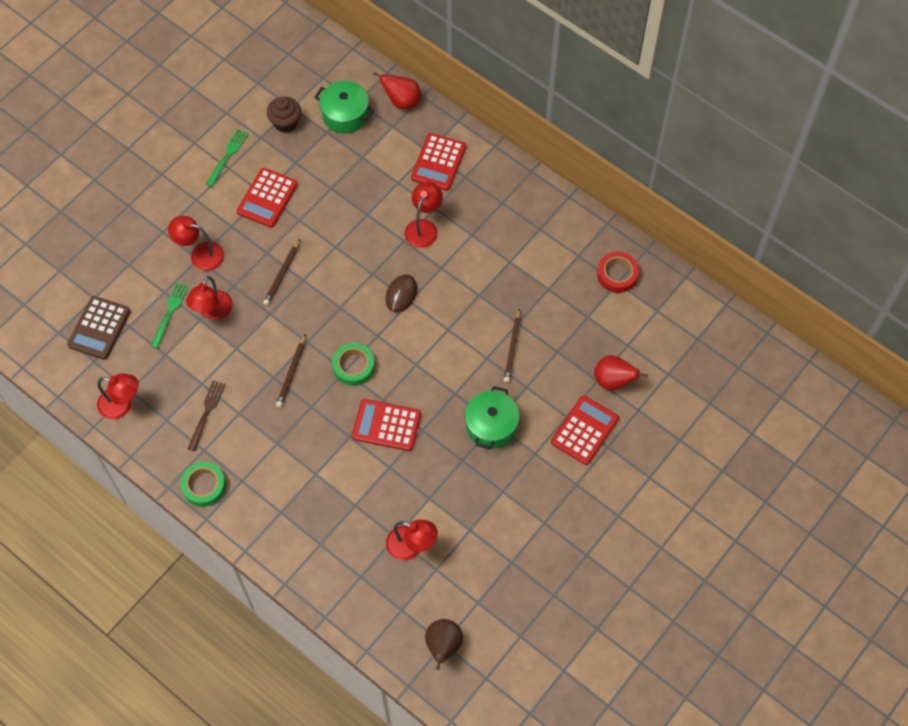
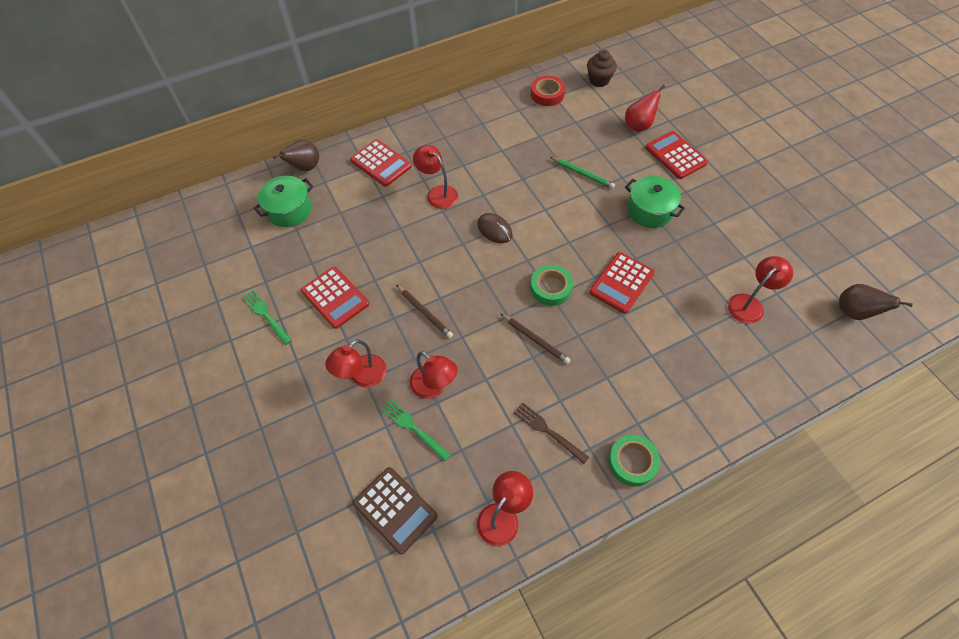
camera: 65 degrees left, 5 degrees down
brown cupcake [267,97,301,133] -> brown cupcake moved to [587,50,617,87]
red pear [373,72,421,109] -> brown pear [273,140,319,171]
brown pencil [504,308,521,383] -> green pencil [550,157,615,189]

